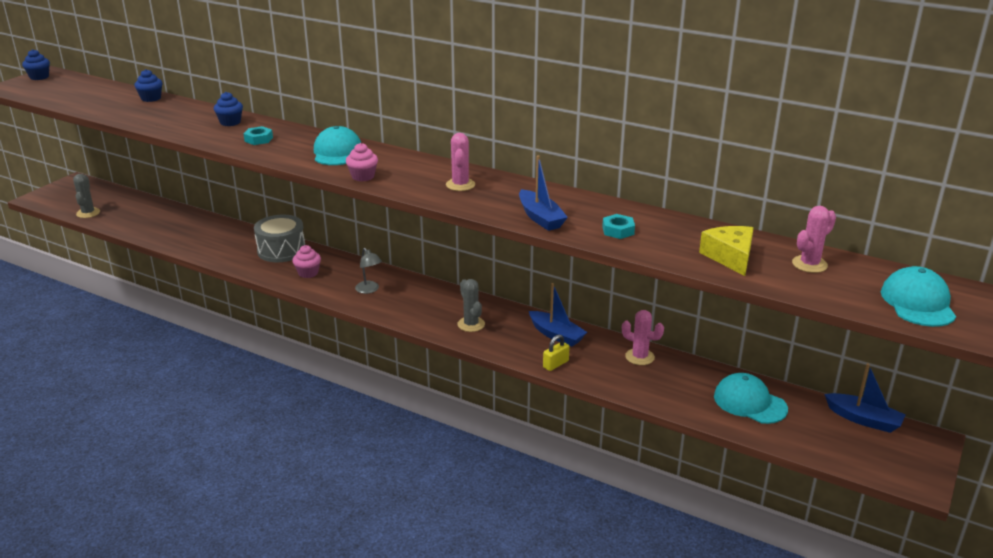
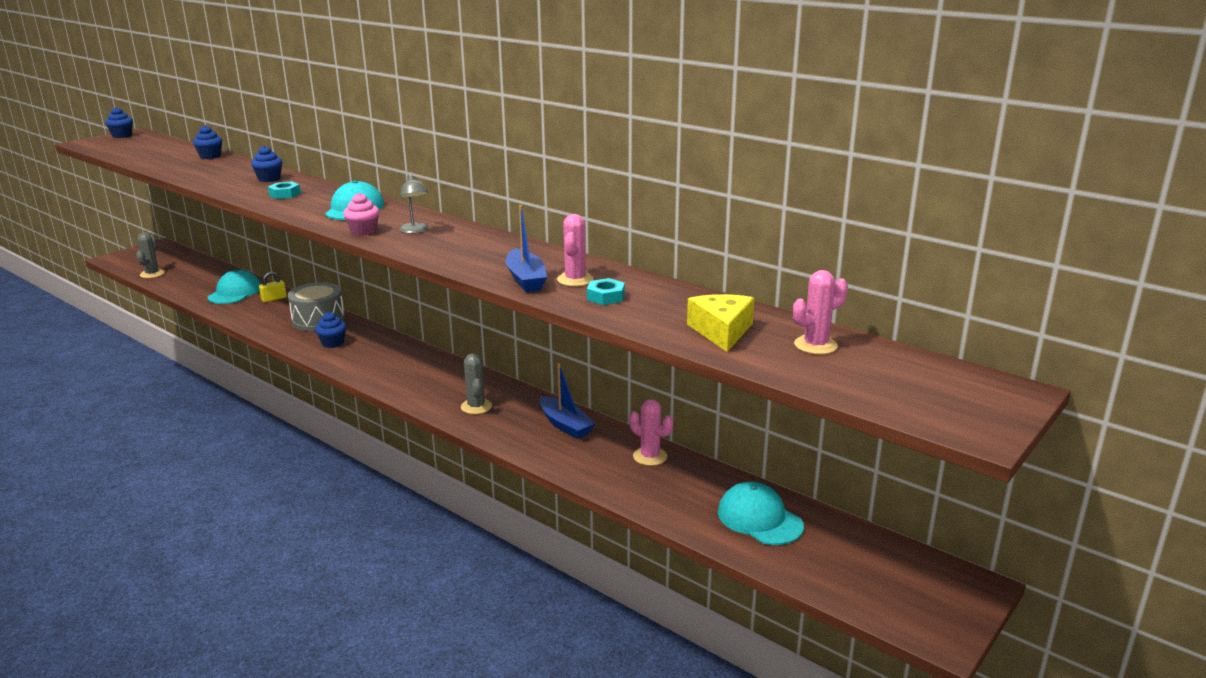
camera: 10 degrees right, 5 degrees down
pink cupcake [292,245,321,278] -> blue cupcake [315,312,346,348]
grey lamp [355,248,382,294] -> grey lamp moved to [399,174,429,234]
pink cactus [446,133,475,191] -> pink cactus moved to [557,214,594,286]
yellow padlock [543,335,570,371] -> yellow padlock moved to [259,271,287,302]
blue boat [824,363,906,433] -> none
turquoise cap [881,266,956,327] -> turquoise cap moved to [208,269,261,304]

